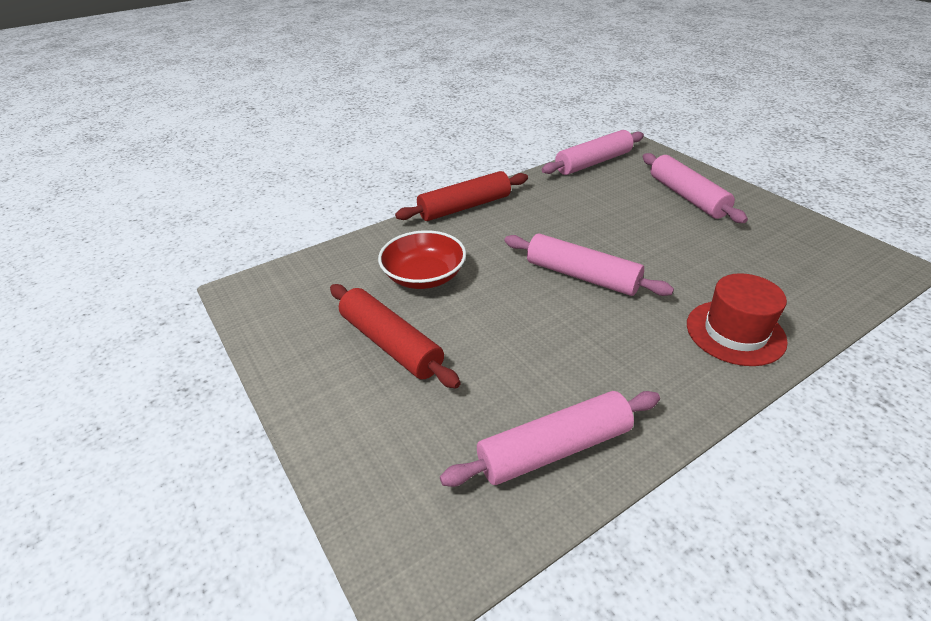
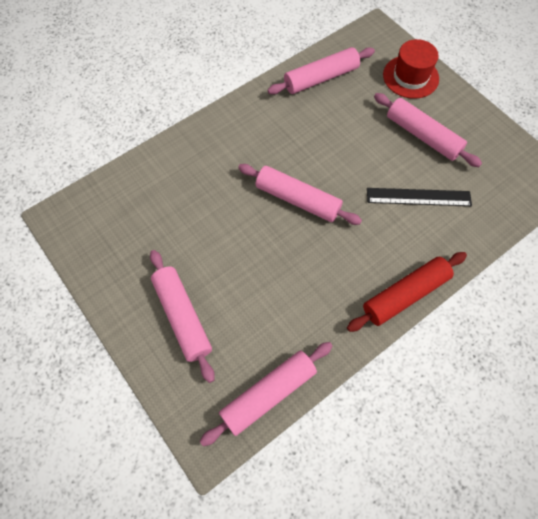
camera: 175 degrees right, 25 degrees up
red rolling pin [330,284,461,388] -> pink rolling pin [374,93,482,167]
red bowl [378,230,466,289] -> black ruler [367,188,472,206]
red hat [687,273,788,366] -> red hat moved to [383,39,439,99]

